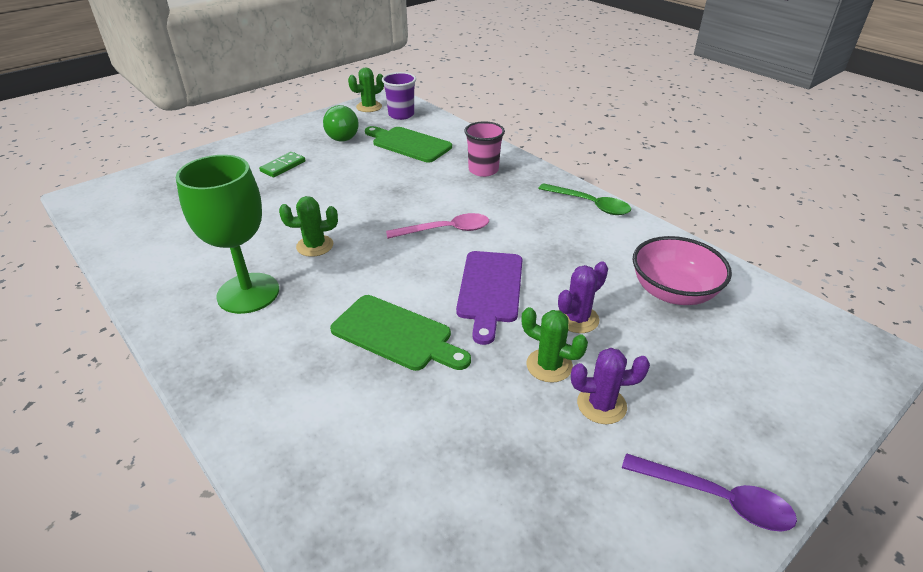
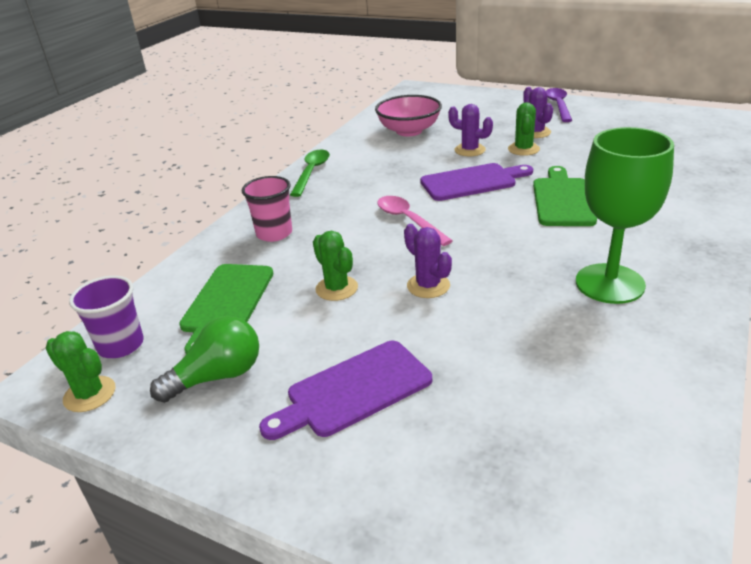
camera: 110 degrees left, 5 degrees down
green domino [259,152,306,177] -> purple cutting board [259,341,432,440]
green cactus [279,196,338,257] -> green cactus moved to [313,231,358,301]
none -> purple cactus [404,224,452,298]

